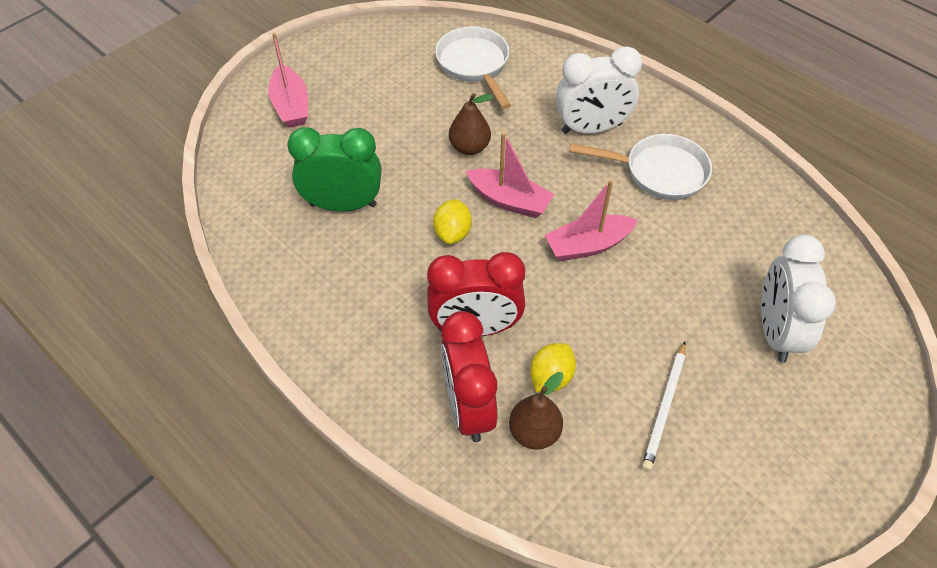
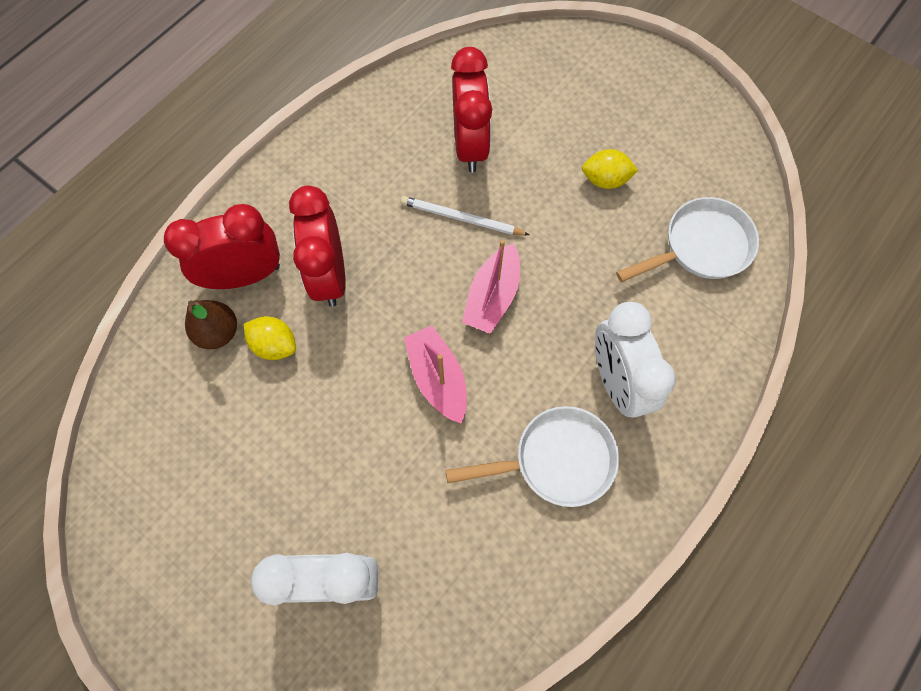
camera: 85 degrees right, 15 degrees up
pink boat [268,33,308,128] -> none
green clock [288,127,381,211] -> red clock [451,47,492,173]
yellow lemon [433,199,472,244] -> yellow lemon moved to [582,149,638,189]
brown pear [449,93,493,155] -> none
white pan [569,134,712,200] -> white pan turned 105 degrees counterclockwise [445,406,619,507]
white pencil [642,342,686,471] -> white pencil moved to [401,196,529,235]

